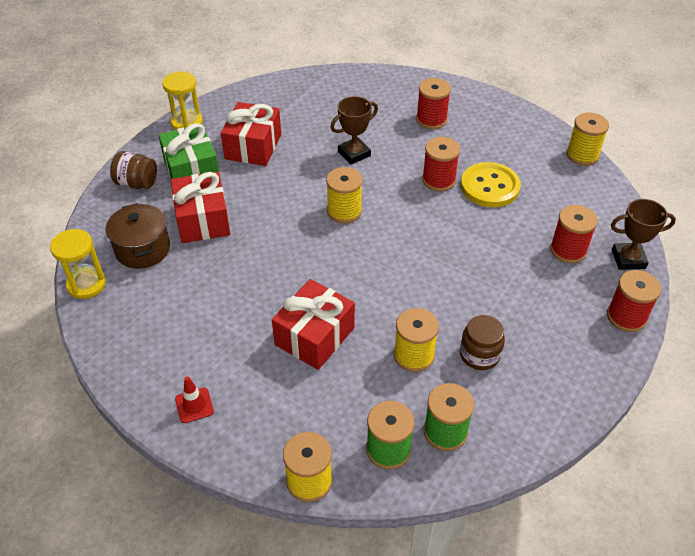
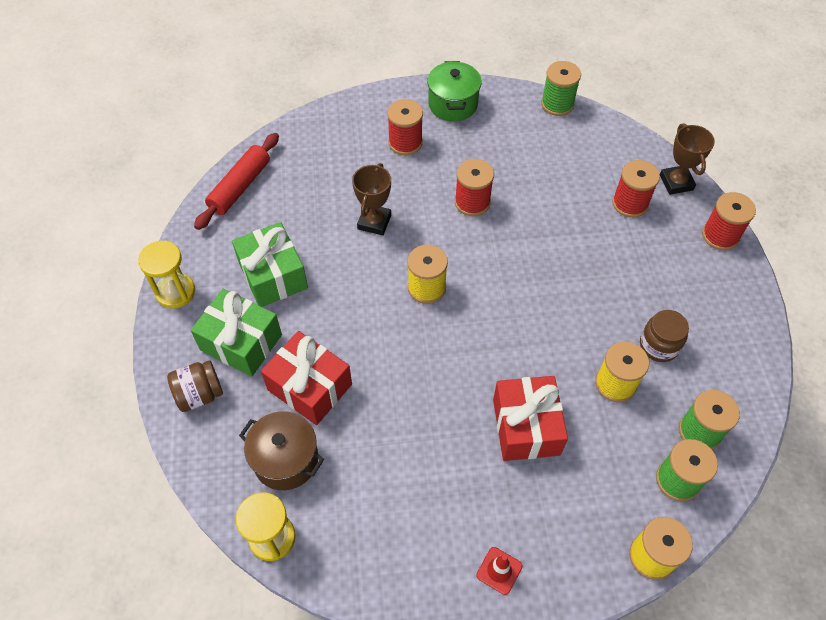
camera: 40 degrees left, 10 degrees up
red gift [221,102,281,166] -> green gift [232,222,308,307]
yellow button [460,162,521,207] -> none
yellow spool [566,112,609,166] -> green spool [541,61,581,116]
brown trophy [611,199,676,270] -> brown trophy turned 60 degrees counterclockwise [660,123,715,195]
none -> red rolling pin [194,133,279,230]
none -> green pot [427,61,482,122]

